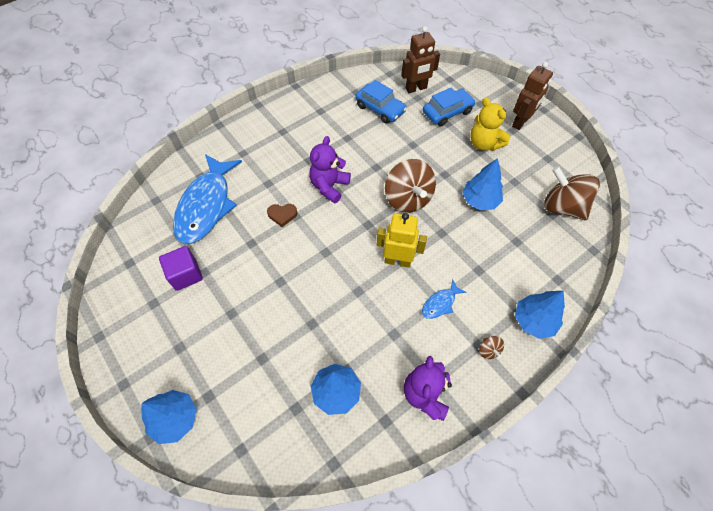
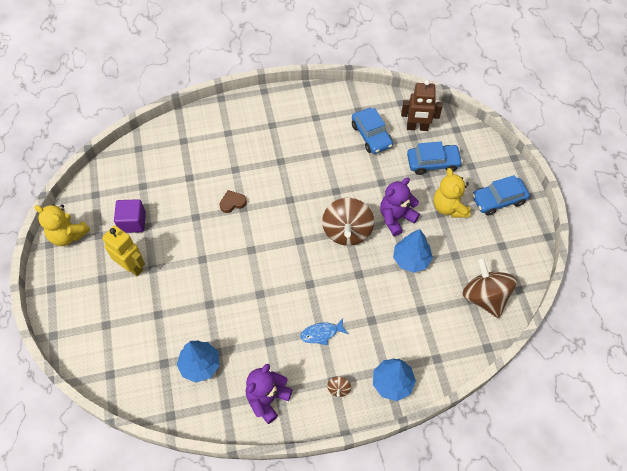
camera: 25 degrees right, 0 degrees up
blue tree [141,390,197,444] -> none
blue fish [173,154,242,244] -> none
brown heart [267,204,297,227] -> brown heart turned 135 degrees clockwise [220,190,247,213]
purple teddy bear [309,136,351,204] -> purple teddy bear moved to [380,178,420,236]
yellow robot [377,213,427,268] -> yellow robot moved to [102,225,145,276]
brown robot [512,62,553,130] -> blue car [472,175,530,216]
none -> yellow teddy bear [34,204,90,246]

